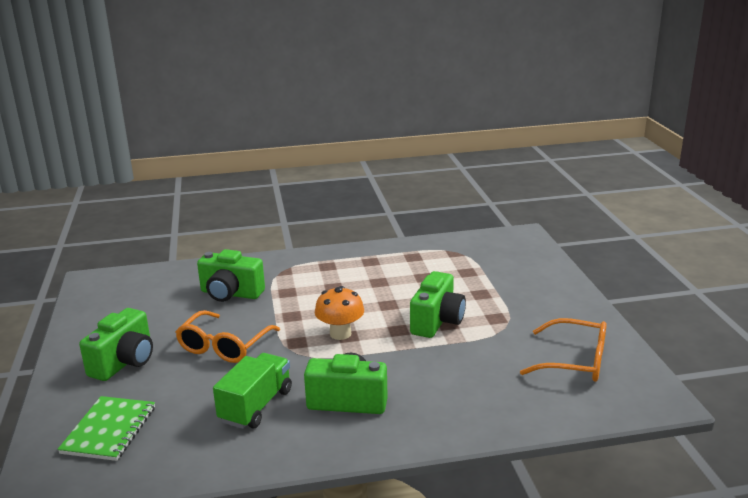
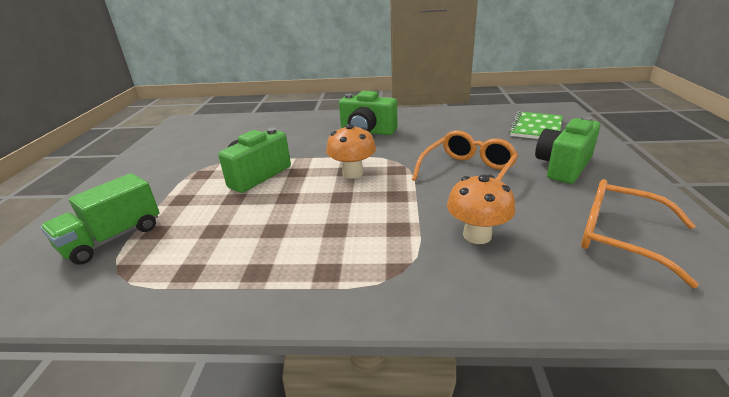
camera: 165 degrees left, 5 degrees up
green camera [197,249,265,302] -> orange mushroom [447,175,516,244]
green truck [213,353,292,429] -> green truck moved to [40,173,159,265]
orange glasses [520,318,607,382] -> orange glasses moved to [581,179,699,288]

